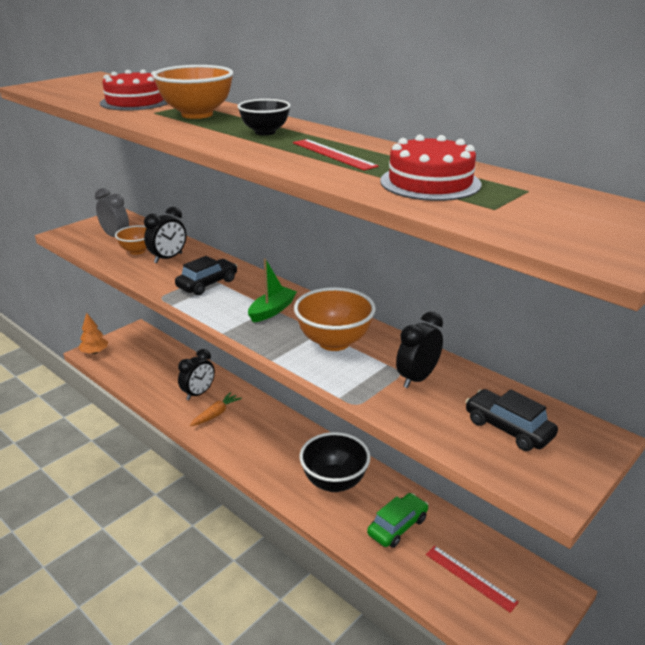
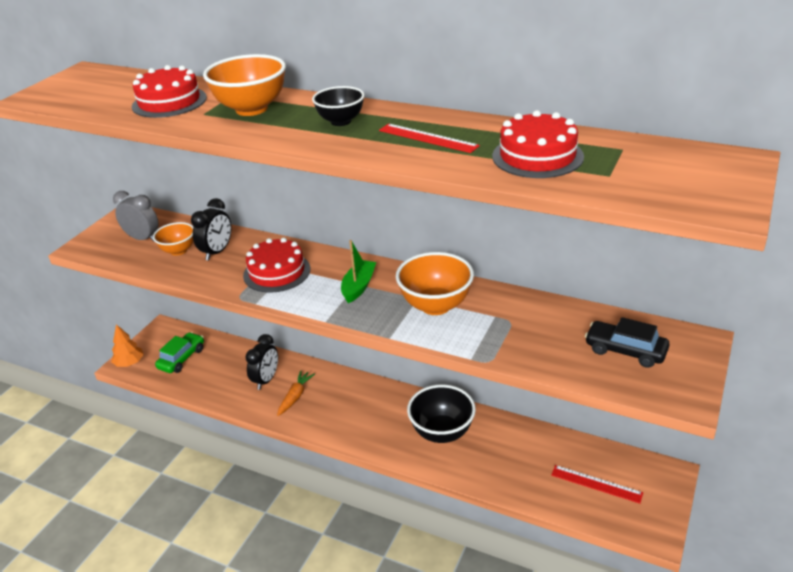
camera: 15 degrees left, 5 degrees up
black car [175,256,237,295] -> red cake [243,238,311,293]
green car [367,493,428,548] -> green car moved to [155,332,204,373]
black clock [396,312,443,388] -> none

